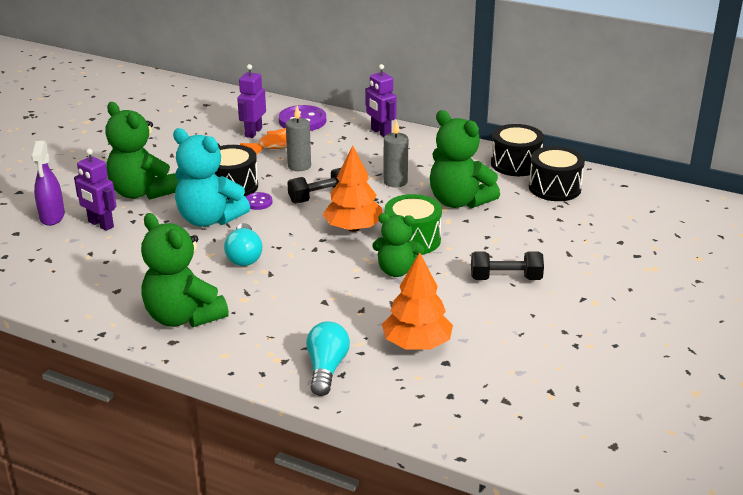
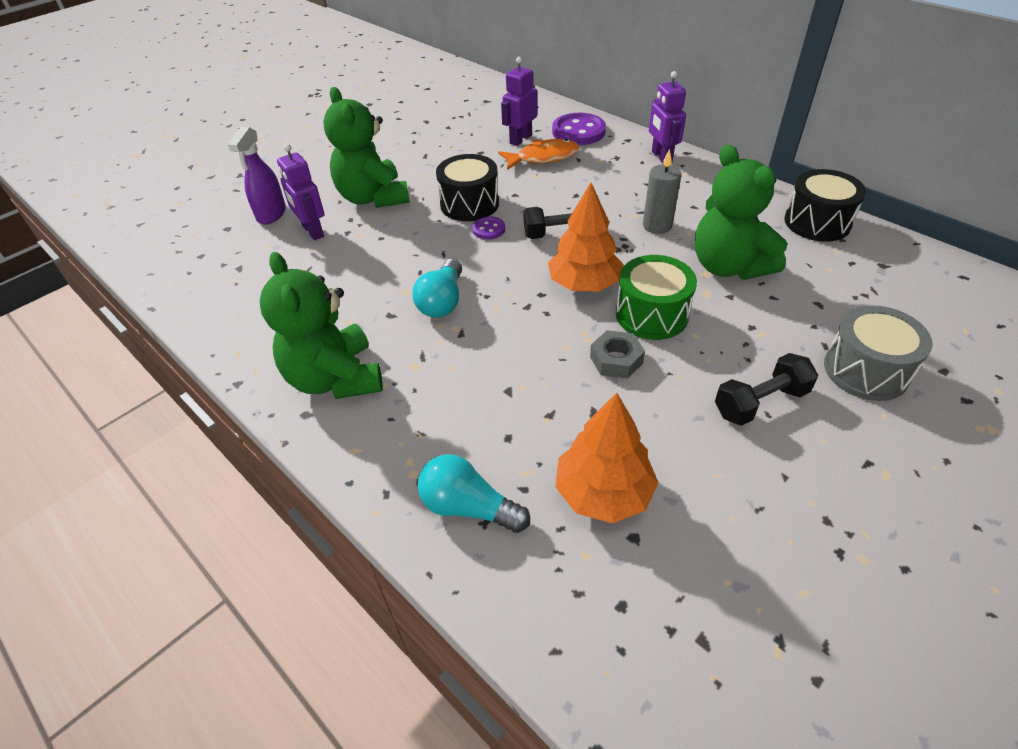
camera: 20 degrees right, 15 degrees up
turquoise teddy bear [173,128,250,227] -> none
grey candle [286,106,311,171] -> none
turquoise light bulb [306,321,350,396] -> turquoise light bulb turned 90 degrees counterclockwise [418,454,530,533]
green teddy bear [372,213,424,277] -> grey nut [590,330,645,379]
black dumbbell [471,251,544,280] -> black dumbbell turned 45 degrees counterclockwise [715,353,818,426]
black drum [529,146,585,201] -> none
none -> grey drum [824,305,933,401]

